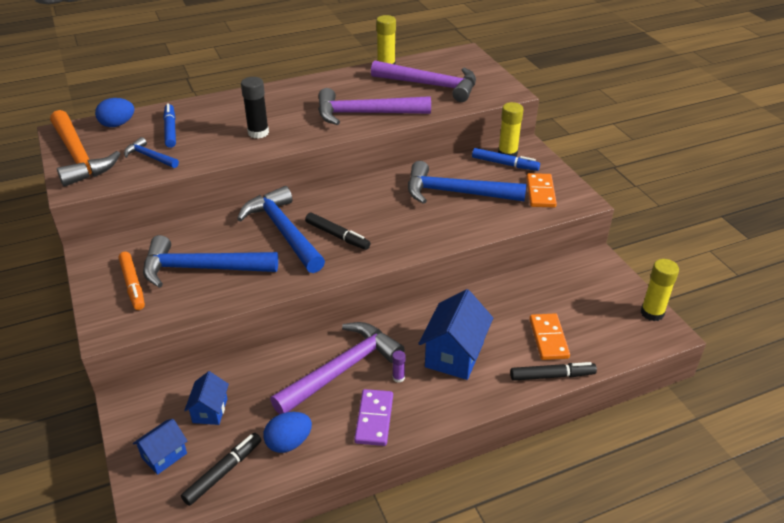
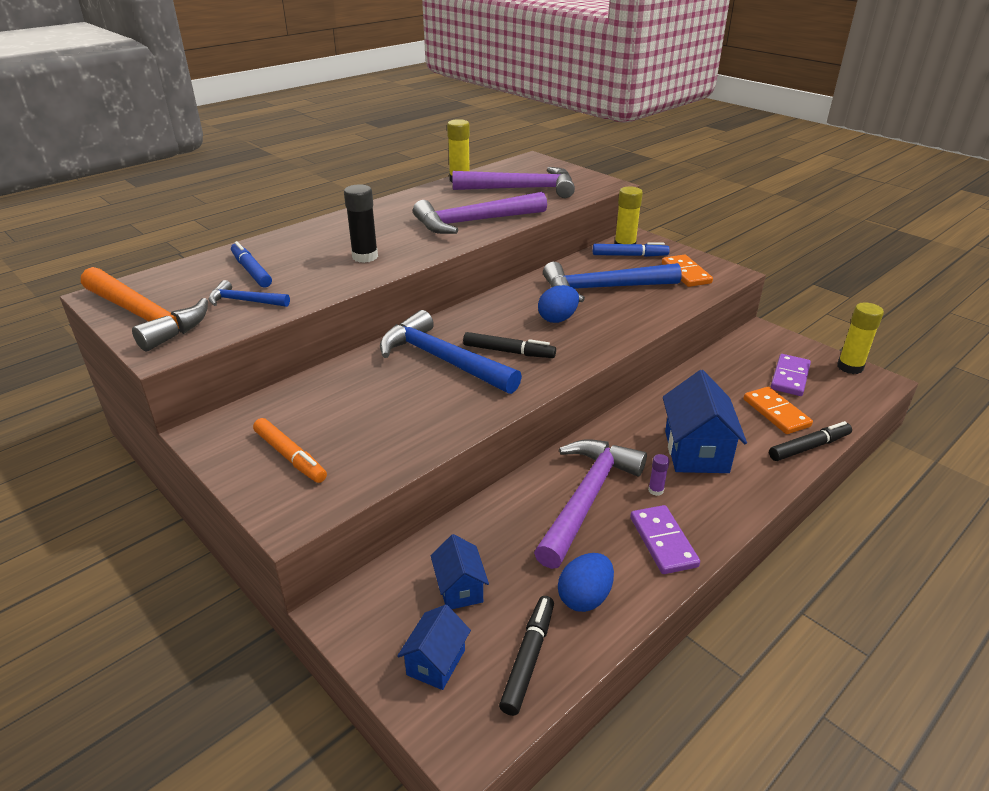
camera: 20 degrees left, 5 degrees down
blue egg [95,98,134,127] -> blue egg moved to [538,285,579,323]
blue hammer [143,235,278,288] -> none
none -> purple domino [770,354,811,396]

